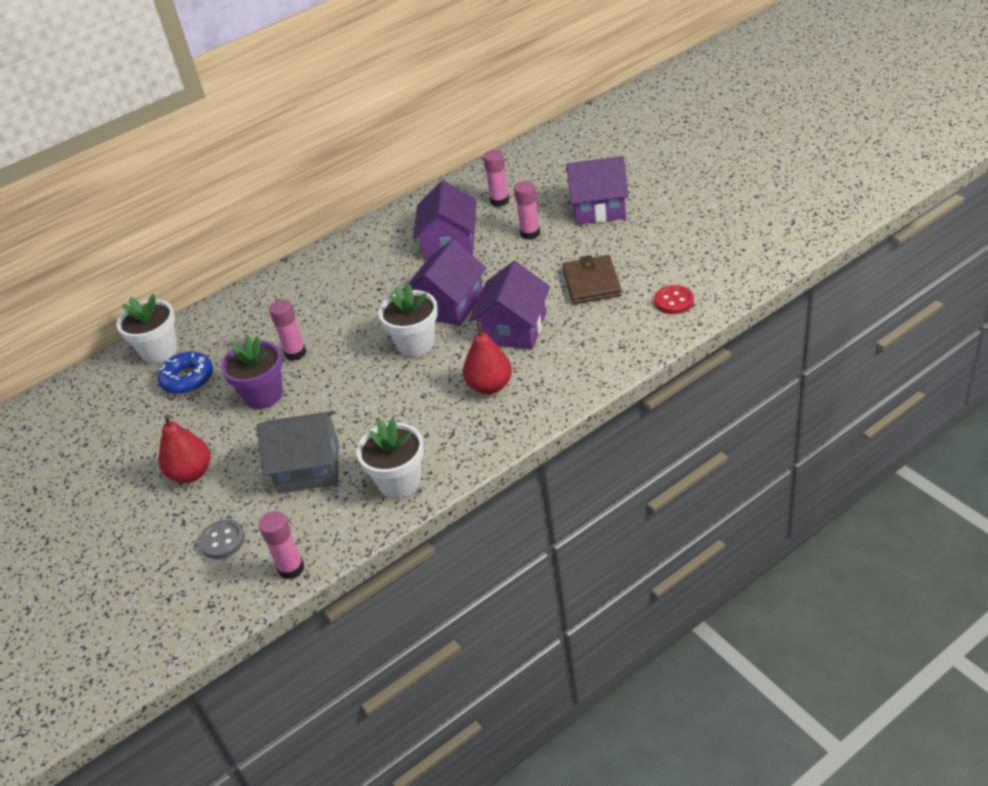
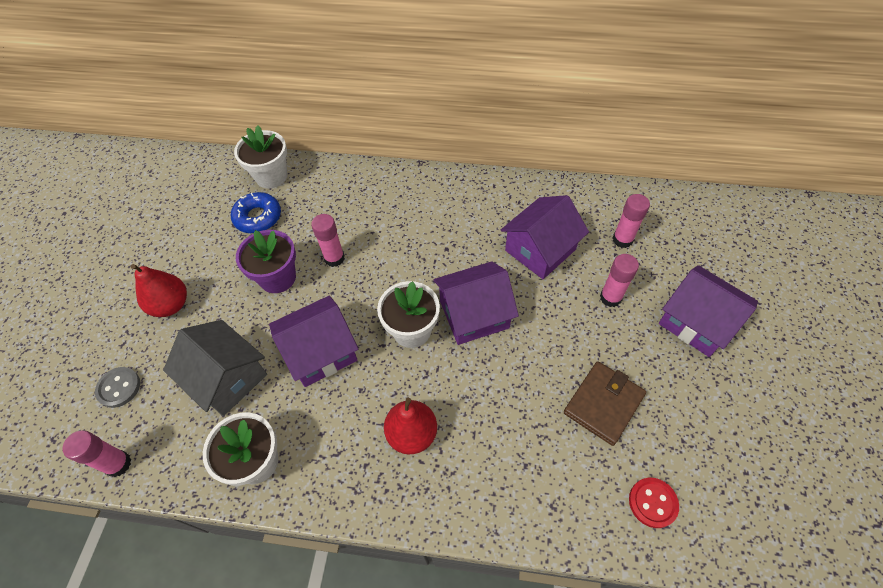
camera: 40 degrees right, 15 degrees up
purple house [469,261,550,349] -> purple house moved to [269,295,358,387]

